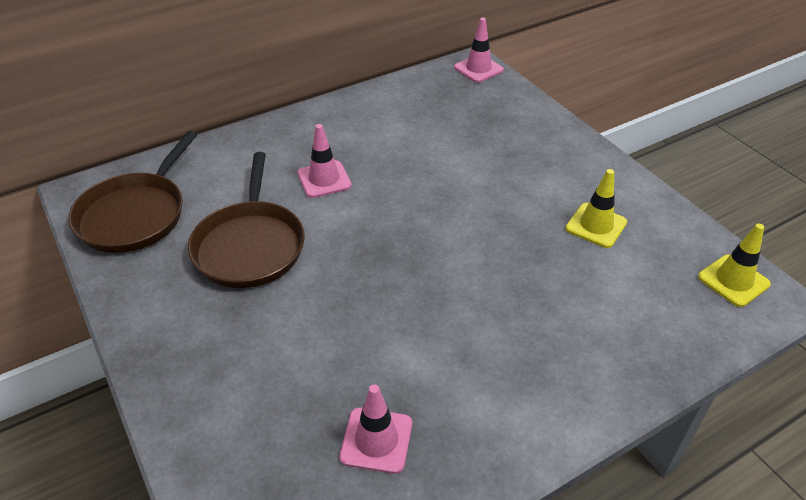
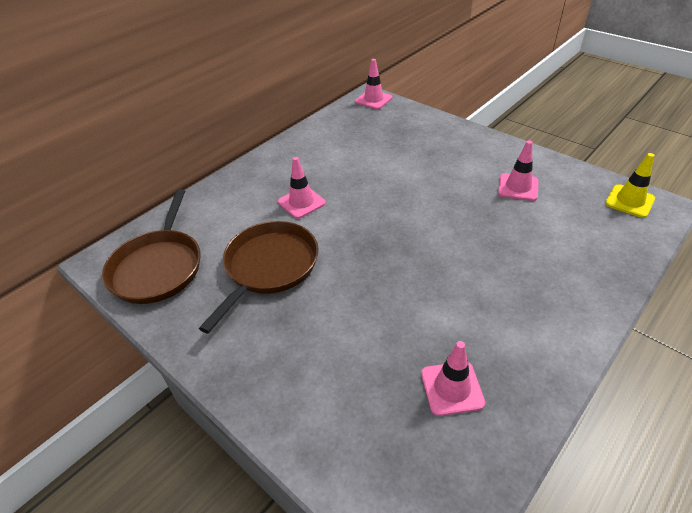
camera: 15 degrees left, 0 degrees up
brown pan [188,152,305,288] -> brown pan turned 135 degrees counterclockwise [199,221,318,334]
yellow traffic cone [565,169,627,248] -> pink traffic cone [498,140,539,201]

